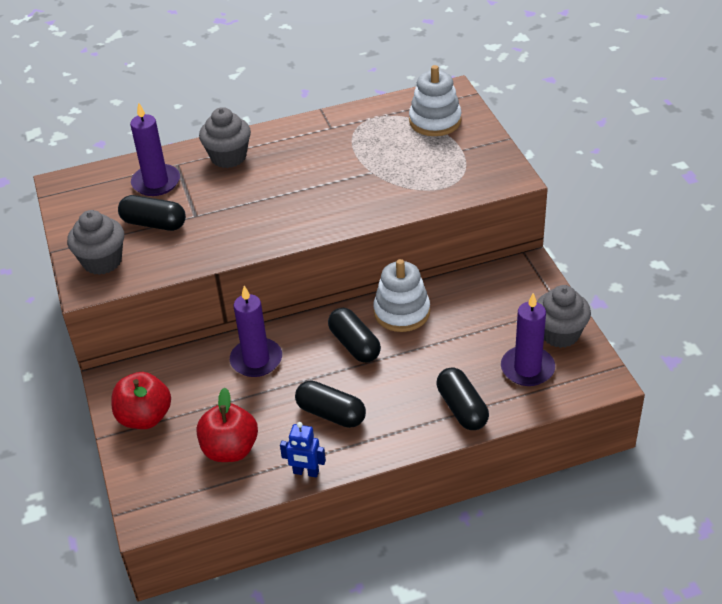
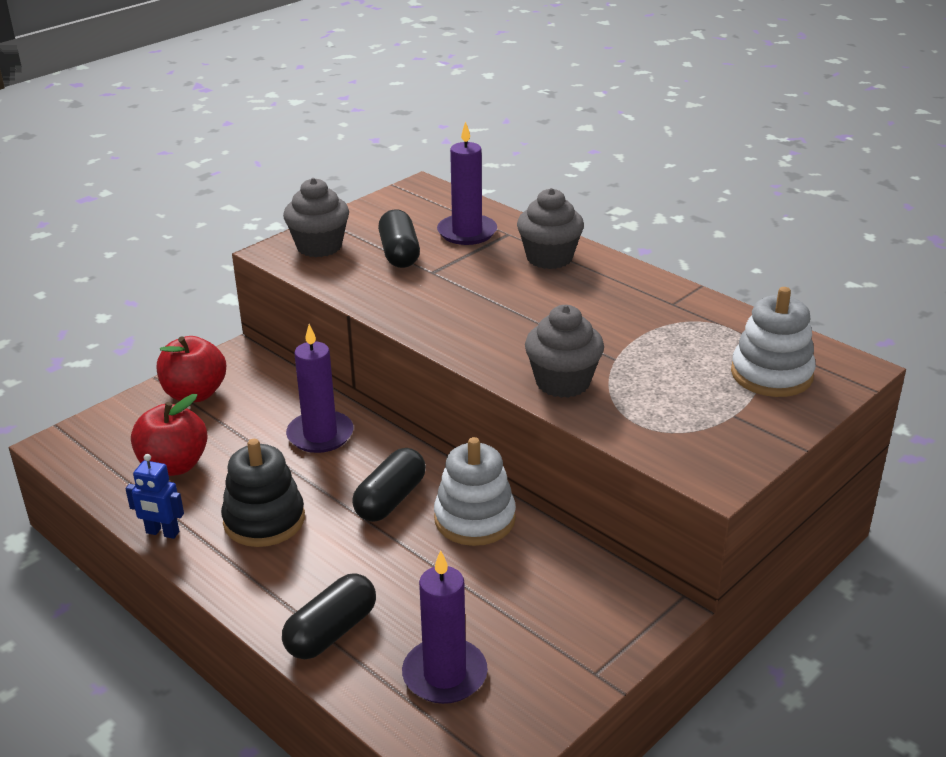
camera: 60 degrees right, 10 degrees down
blue robot [280,422,326,478] -> blue robot turned 60 degrees counterclockwise [125,454,184,539]
black capsule [295,381,366,428] -> black stacking toy [221,439,305,547]
grey cupcake [537,285,591,348] -> grey cupcake moved to [525,305,604,398]

